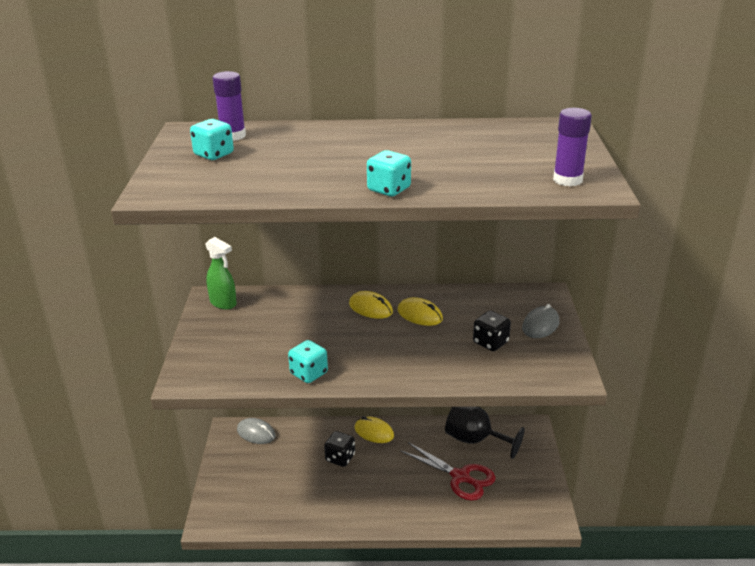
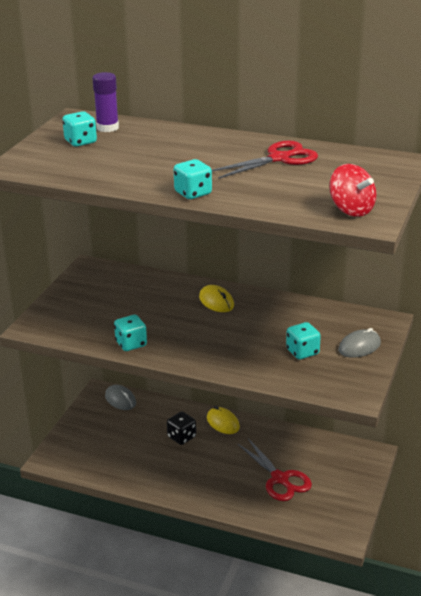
camera: 20 degrees right, 0 degrees up
green spray bottle [205,237,237,310] -> none
yellow mouse [398,297,443,326] -> none
black goblet [445,407,525,459] -> none
black dice [473,311,511,351] -> turquoise dice [286,322,321,359]
purple glue stick [553,108,592,186] -> red spinning top [329,164,376,217]
none -> red scissors [212,140,318,179]

